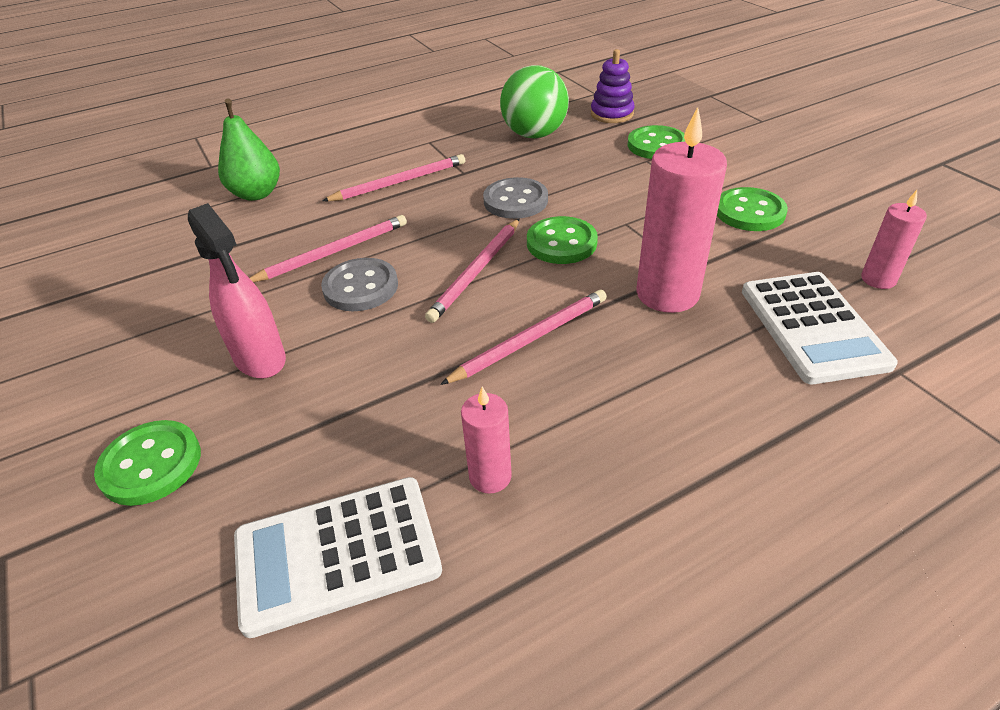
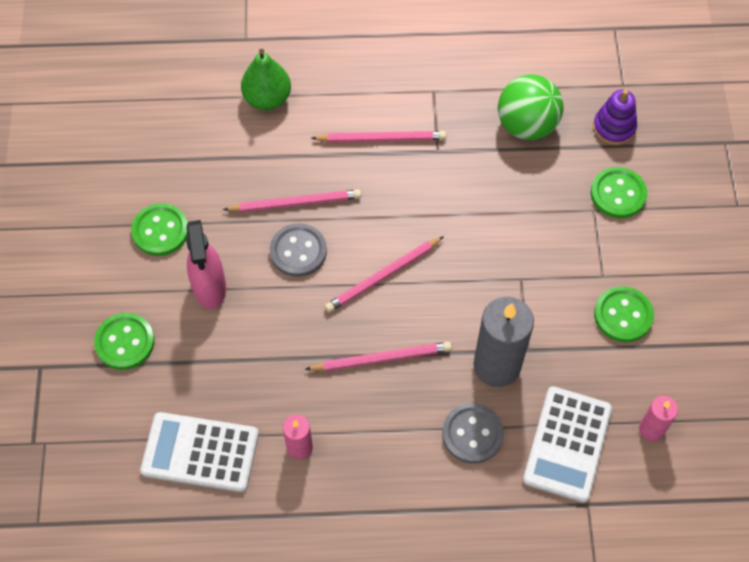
camera: 25 degrees right, 20 degrees up
grey button [483,177,548,219] -> grey button moved to [442,403,504,464]
green button [527,216,598,264] -> green button moved to [131,203,188,256]
pink candle [636,107,727,313] -> grey candle [474,297,534,387]

